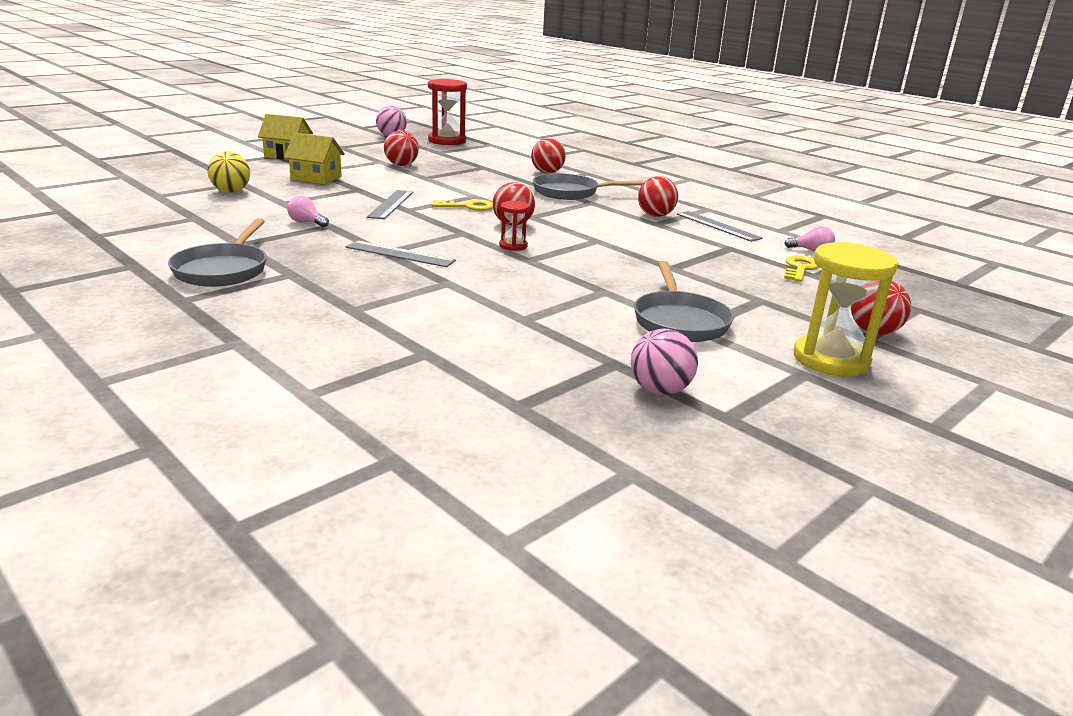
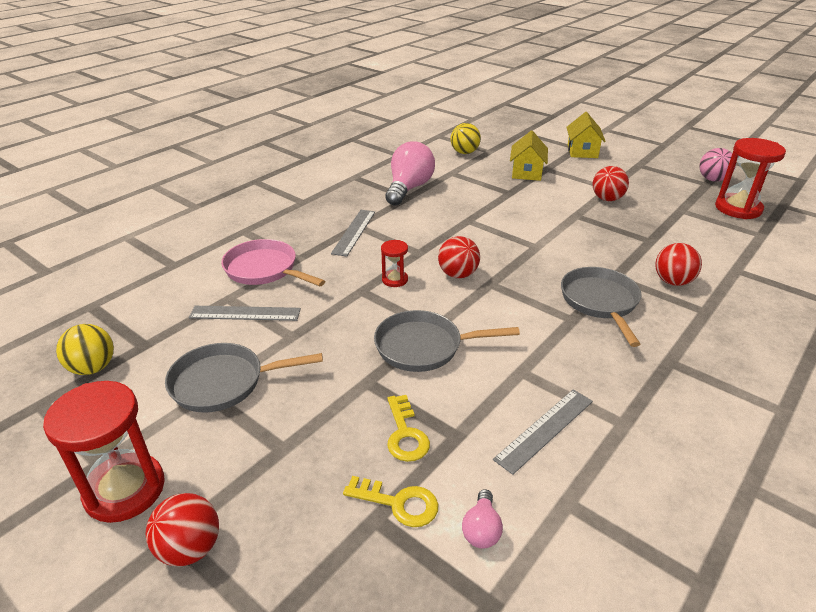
camera: 85 degrees right, 10 degrees up
grey pan [168,218,267,287] -> grey pan moved to [374,310,520,372]
pink light bulb [287,196,329,227] -> pink light bulb [385,141,435,205], size x2.19
grey ruler [367,190,413,219] -> grey ruler moved to [189,306,301,321]
yellow key [432,199,493,211] -> yellow key moved to [387,395,430,462]
pink ball [631,329,698,395] -> yellow ball [56,324,114,375]
red ball [638,176,678,217] -> none
yellow hourglass [794,242,898,377] -> red hourglass [43,381,165,523]
none -> pink pan [221,239,325,286]

